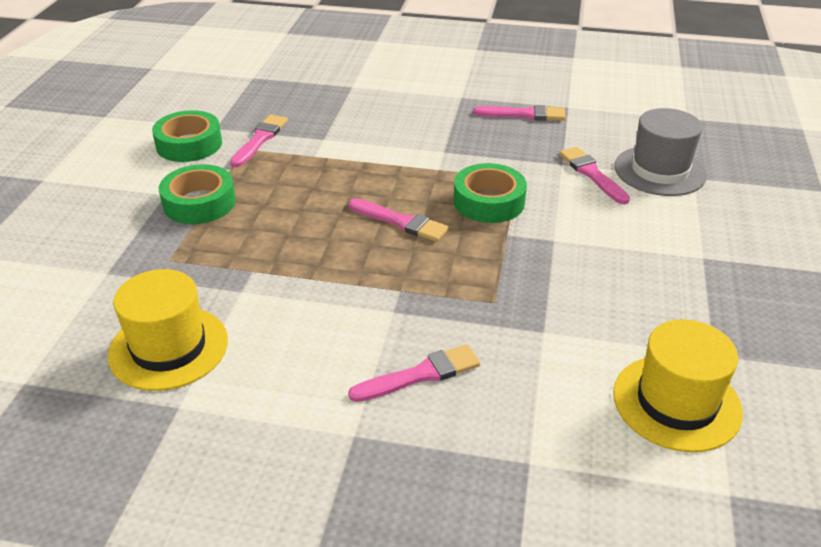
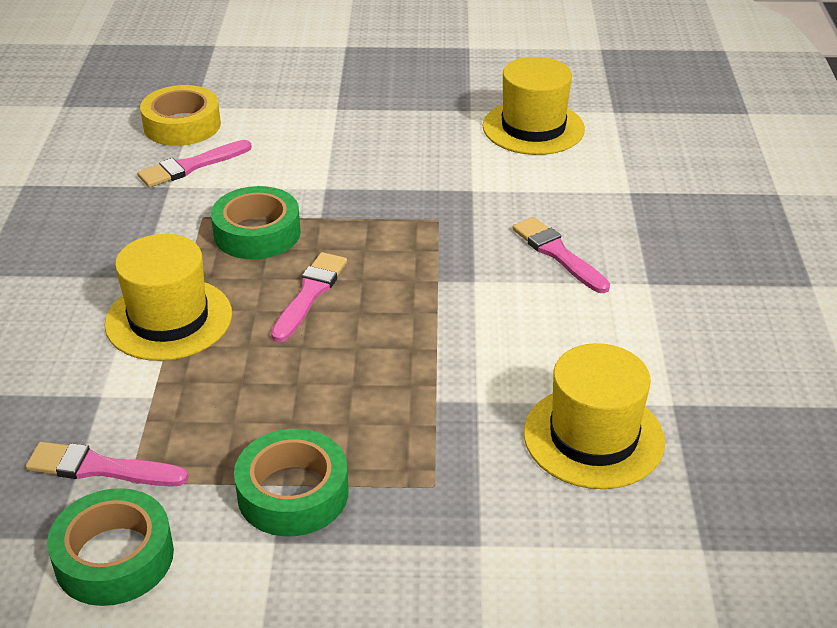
camera: 100 degrees left, 0 degrees up
pink brush [473,105,566,121] -> none
grey hat [614,108,707,196] -> yellow tape [140,85,221,146]
none -> yellow hat [105,234,232,361]

